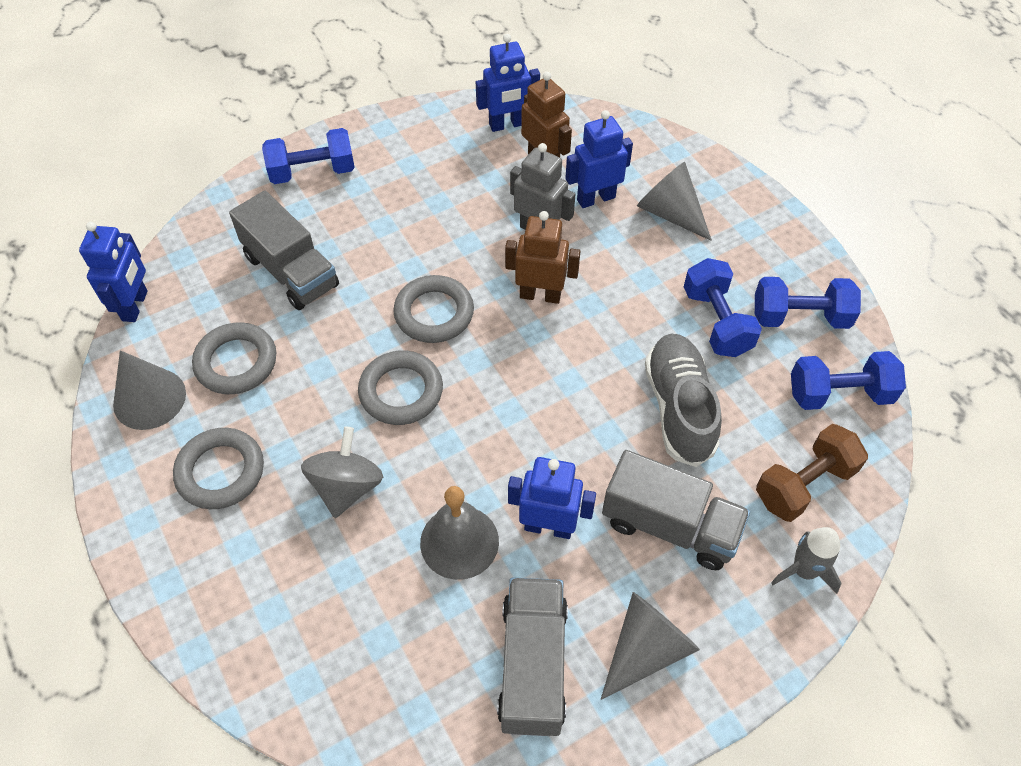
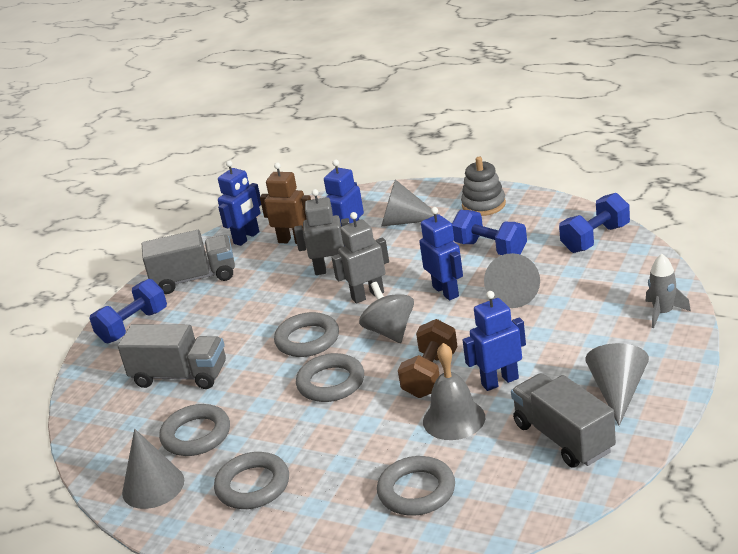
camera: 30 degrees left, 25 degrees down
blue robot [79,222,148,322] -> blue robot moved to [419,207,463,300]
grey spinning top [301,427,383,518] -> grey spinning top moved to [359,282,414,343]
brown robot [505,211,580,304] -> grey robot [331,212,389,303]
grey truck [602,450,750,570] -> grey truck moved to [142,230,235,294]
grey shoe [645,334,722,467] -> grey cone [484,253,540,308]
blue dumbbell [755,277,861,329] -> none
brown dumbbell [756,424,868,522] -> brown dumbbell moved to [398,319,457,398]
none -> grey ring [377,456,455,516]
none -> grey stacking toy [461,157,506,216]

